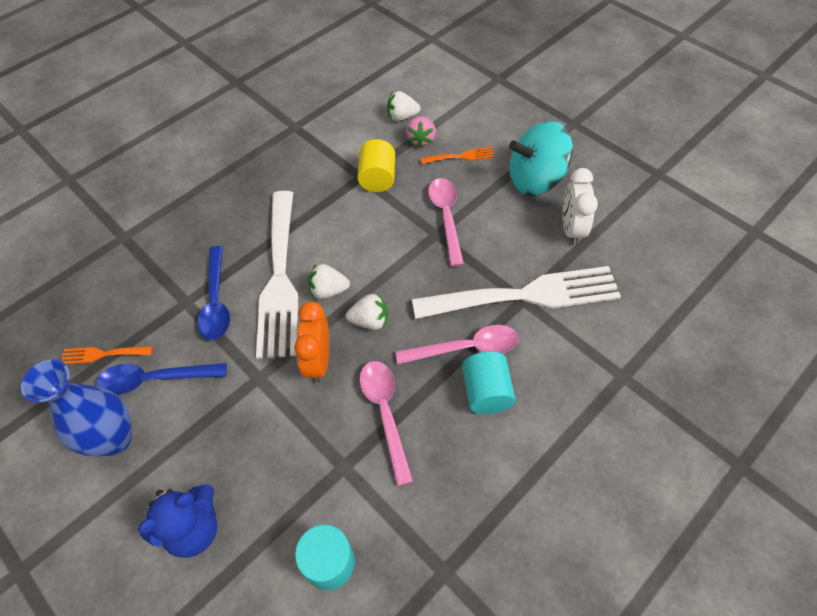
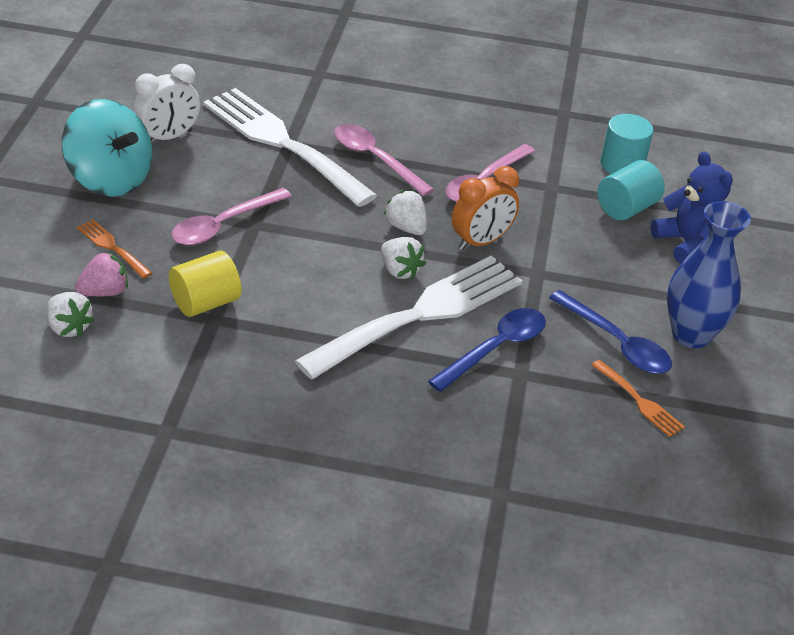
camera: 130 degrees left, 15 degrees down
blue teddy bear [138,484,217,558] -> blue teddy bear turned 45 degrees clockwise [651,151,733,264]
turquoise cylinder [462,351,516,414] -> turquoise cylinder moved to [597,160,665,221]

